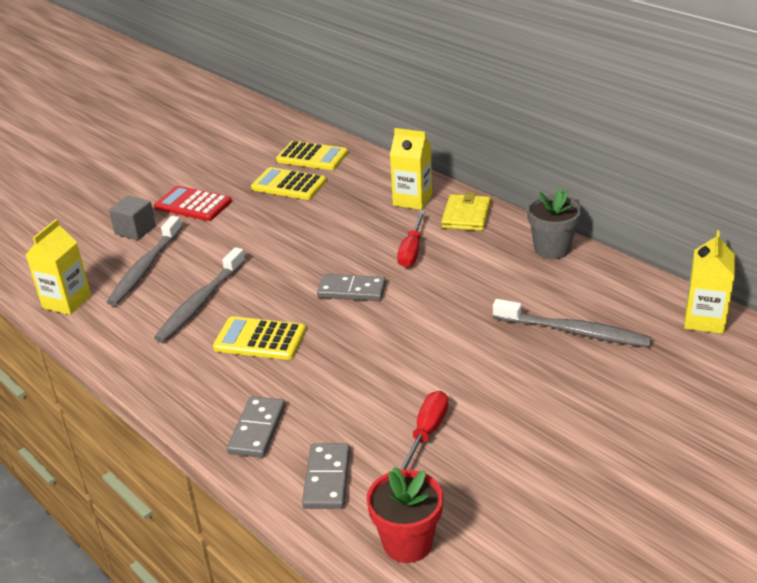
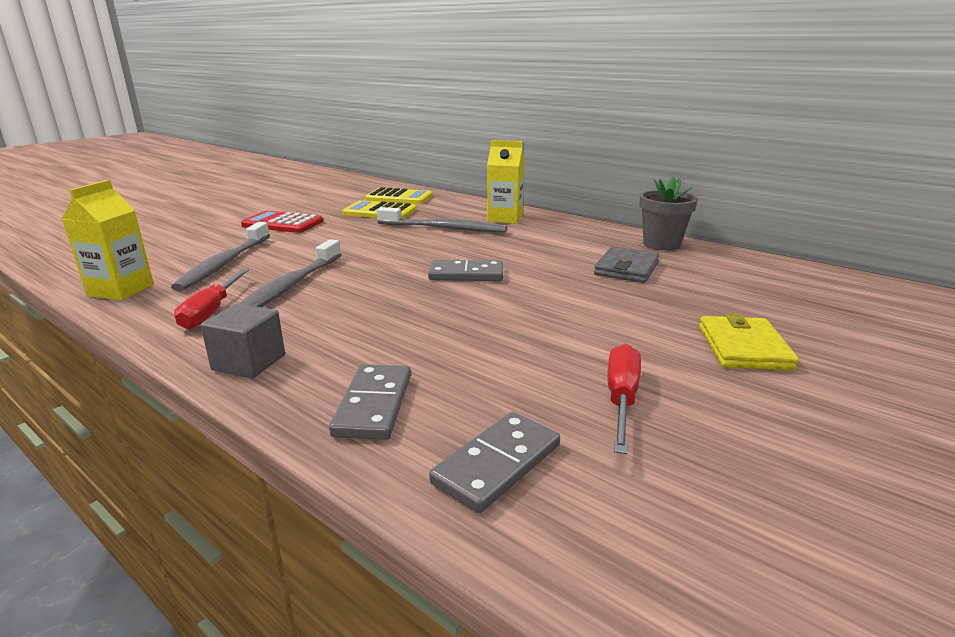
camera: 10 degrees left, 10 degrees down
grey cube [109,196,156,240] -> grey cube moved to [201,304,285,379]
yellow calculator [213,316,306,360] -> none
grey domino [302,444,350,509] -> grey domino turned 45 degrees clockwise [429,412,560,513]
red flower pot [366,467,443,563] -> none
red screwdriver [397,211,425,268] -> red screwdriver moved to [174,269,249,329]
yellow wallet [441,193,491,231] -> yellow wallet moved to [699,313,799,370]
grey toothbrush [493,299,652,347] -> grey toothbrush moved to [377,207,507,233]
yellow carton [684,230,735,334] -> none
none -> grey wallet [594,246,660,283]

